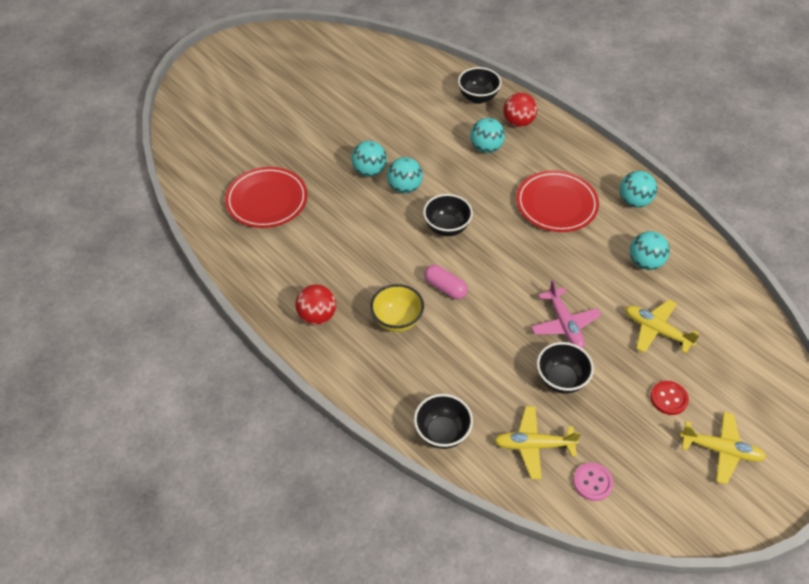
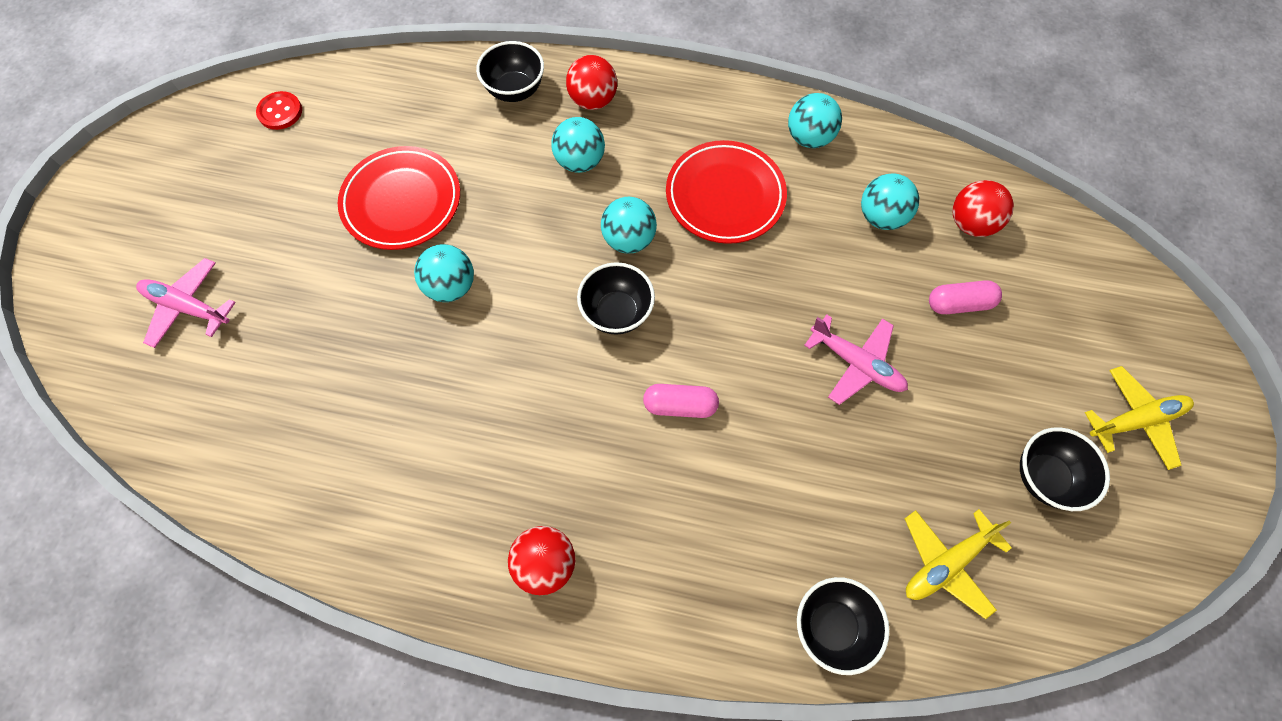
camera: 35 degrees left, 15 degrees up
red plate [225,167,308,228] -> red plate moved to [338,146,460,250]
yellow bowl [370,284,424,332] -> none
turquoise ball [387,157,423,194] -> turquoise ball moved to [601,197,657,254]
black bowl [537,342,594,394] -> black bowl moved to [1020,427,1110,511]
pink button [573,463,613,501] -> none
yellow plane [625,300,700,353] -> pink capsule [929,281,1002,314]
red button [650,381,689,415] -> red button moved to [256,91,302,130]
none -> pink plane [136,258,236,348]
none -> red ball [953,180,1014,237]

